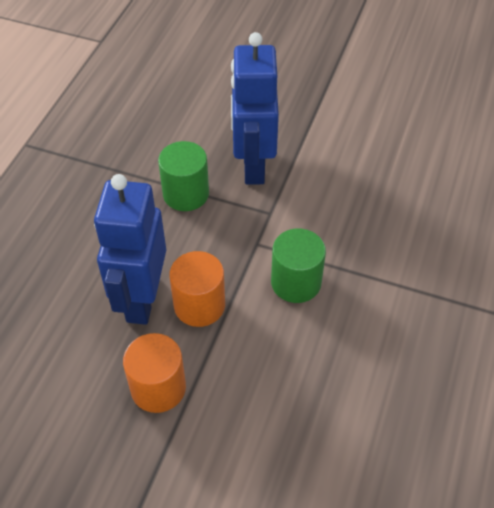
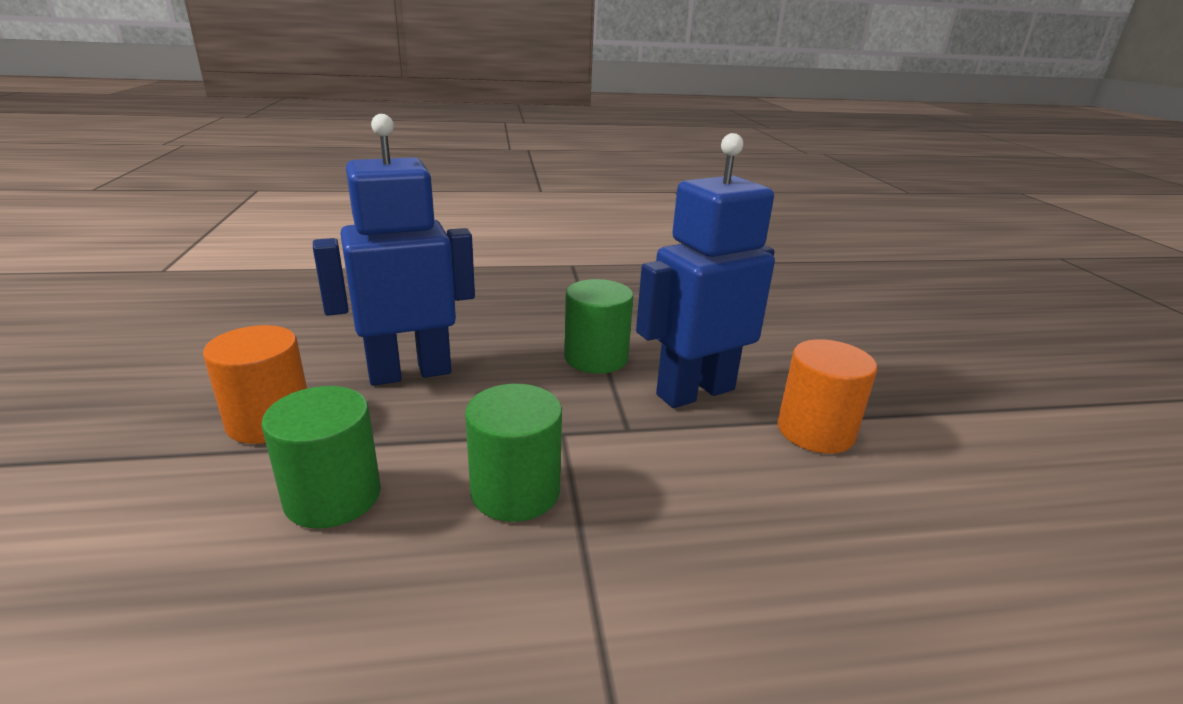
camera: 60 degrees right, 25 degrees down
orange cylinder [169,251,225,327] -> orange cylinder moved to [778,339,877,454]
none -> green cylinder [261,386,381,529]

